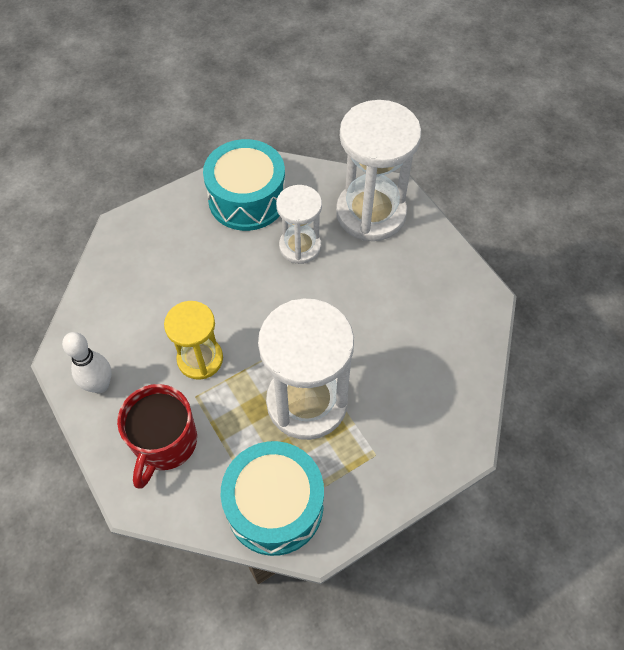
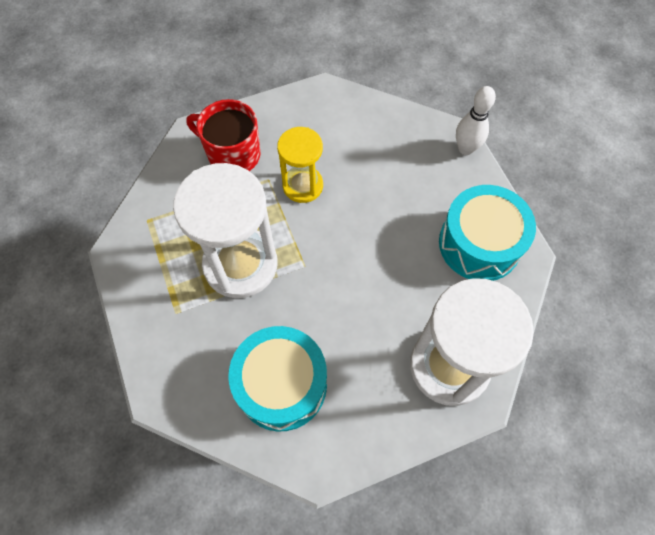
camera: 100 degrees right, 5 degrees up
white bowling pin [62,332,112,393] -> white bowling pin moved to [456,86,496,155]
turquoise drum [221,441,324,556] -> turquoise drum moved to [228,326,327,431]
white hourglass [276,185,322,264] -> none

